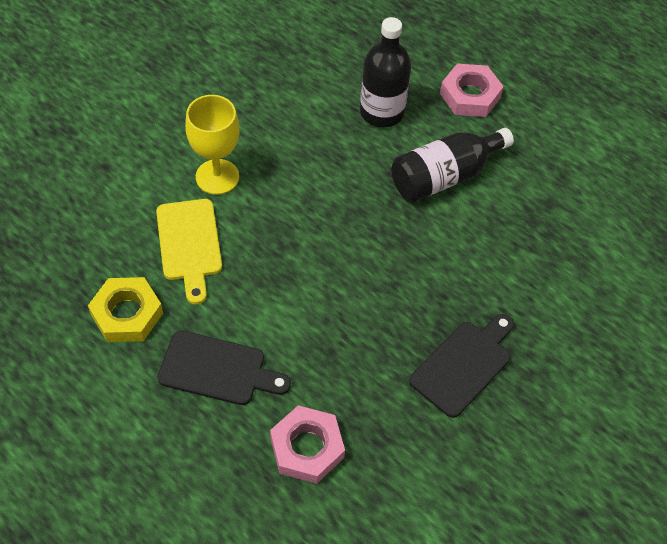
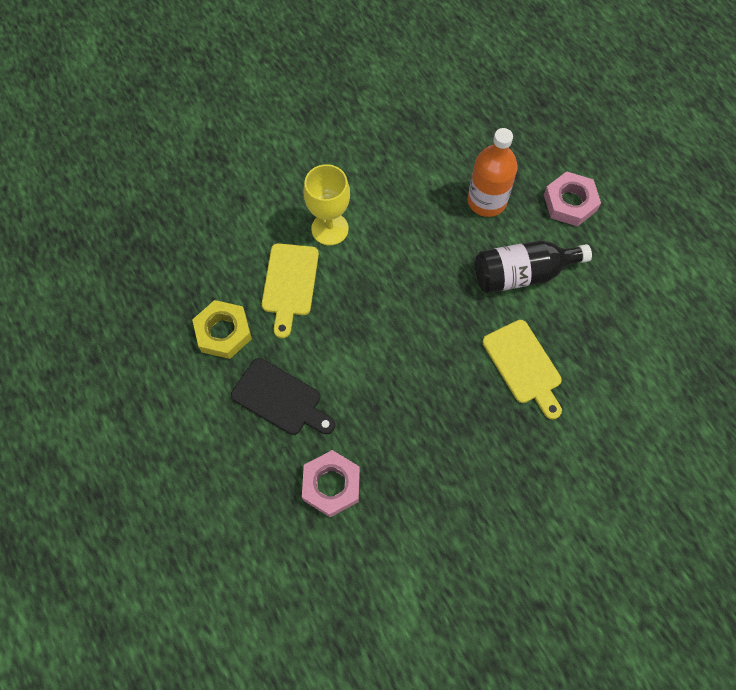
camera: 20 degrees right, 10 degrees up
black bottle [360,17,411,127] -> orange bottle [468,128,518,217]
black cutting board [409,314,514,418] -> none
none -> yellow cutting board [482,320,562,419]

